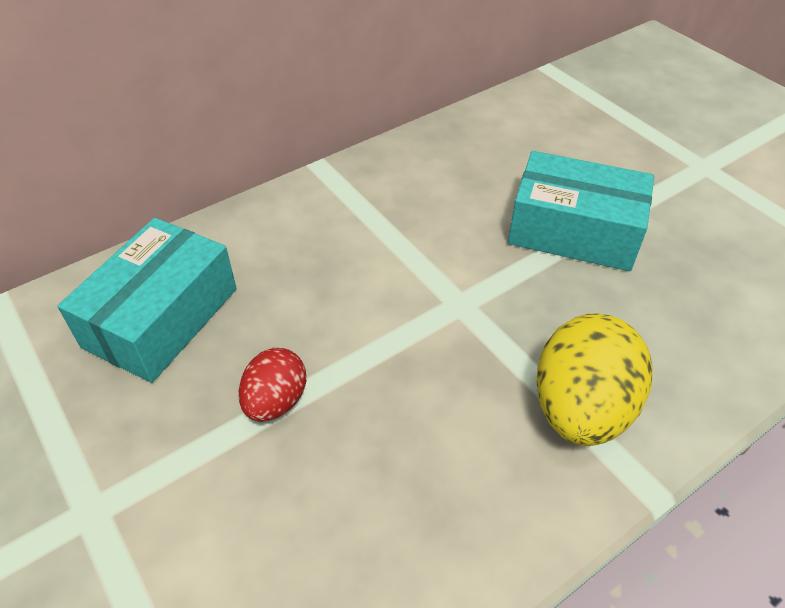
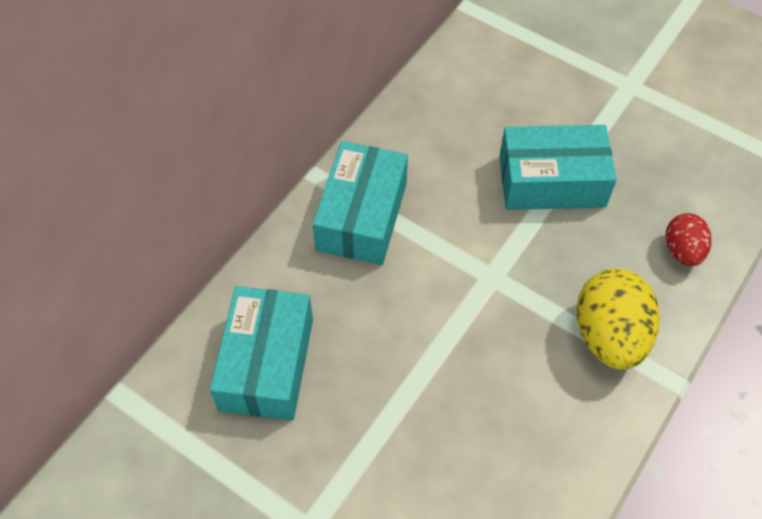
camera: 20 degrees left, 10 degrees up
red egg [239,348,306,422] -> red egg moved to [666,213,711,266]
none -> turquoise box [313,141,408,265]

